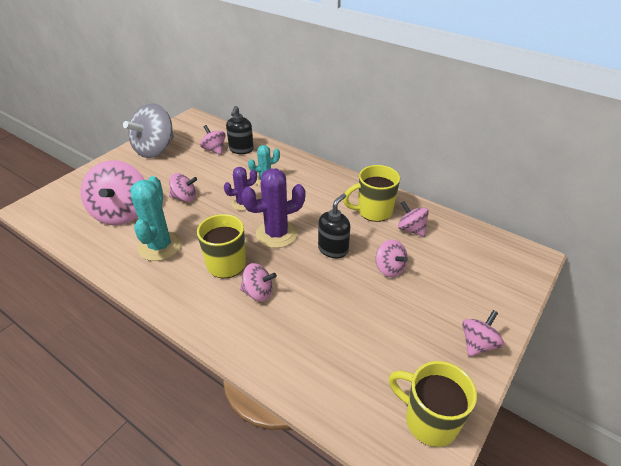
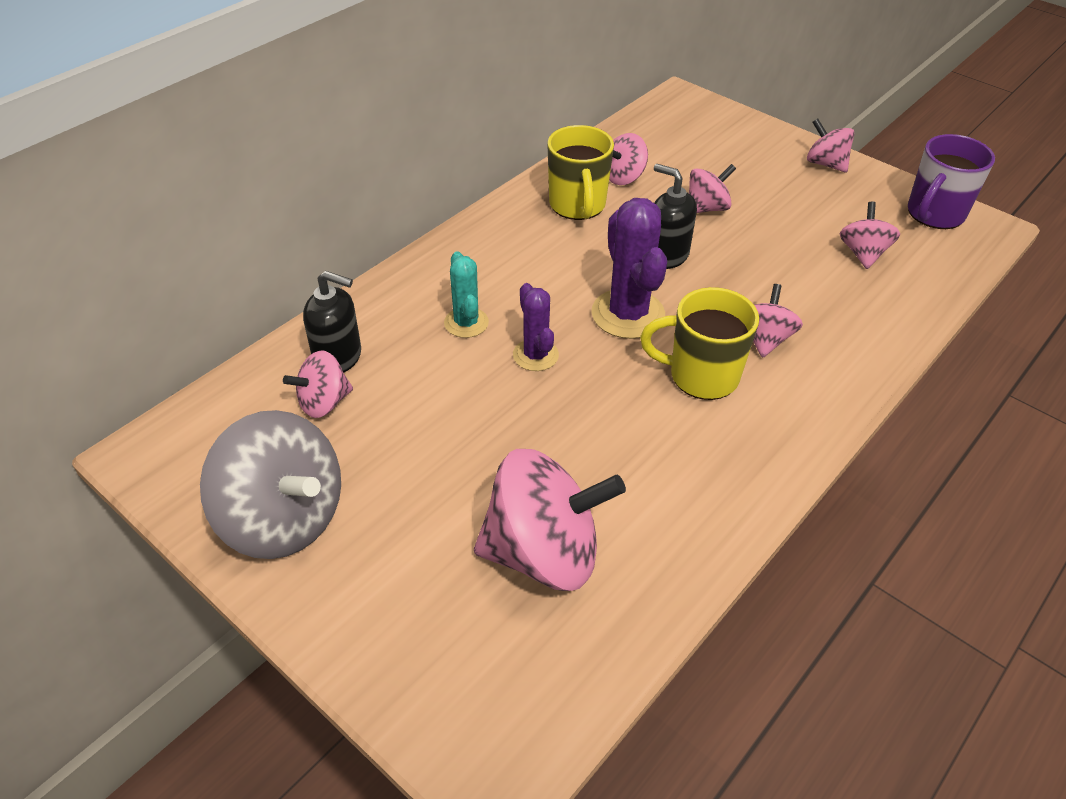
camera: 85 degrees left, 5 degrees up
turquoise cactus [130,176,182,261] -> none
pink spinning top [169,173,197,202] -> pink spinning top moved to [840,202,900,269]
yellow mug [389,361,477,447] -> purple mug [908,134,995,229]

